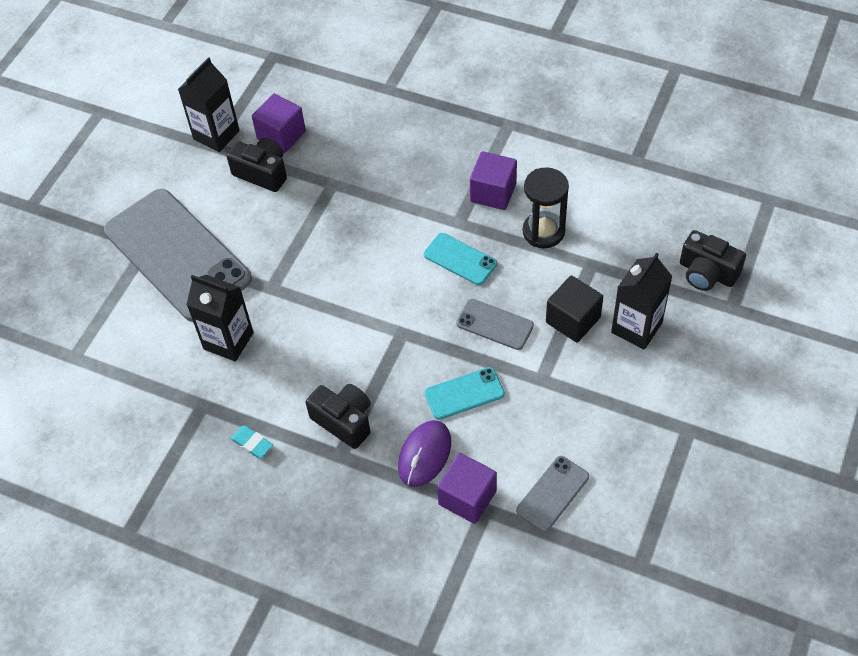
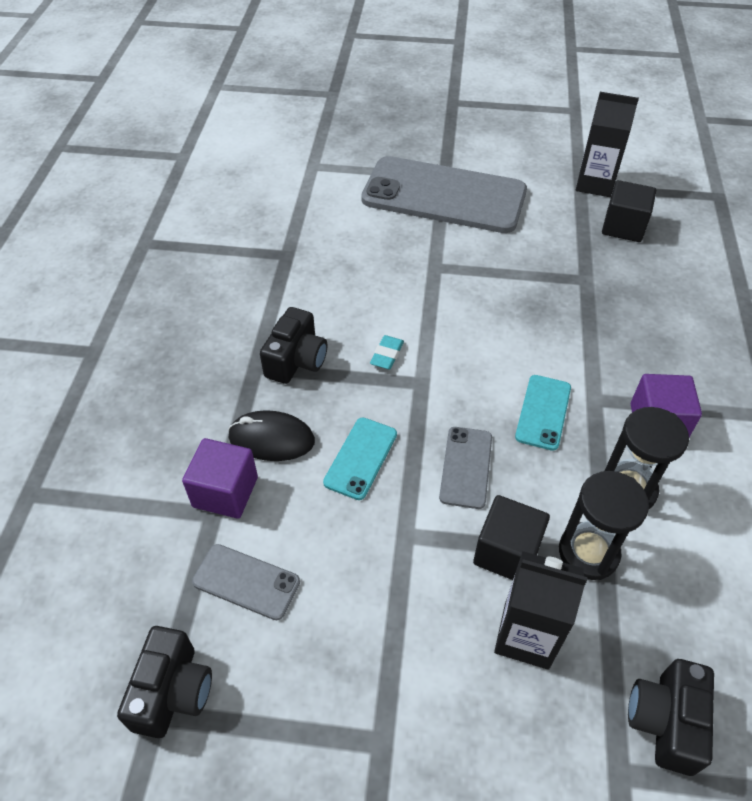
camera: 70 degrees right, 5 degrees down
grey phone [104,189,252,322] -> grey phone turned 75 degrees clockwise [361,156,527,233]
black carton [186,275,254,362] -> none
black camera [227,138,287,192] -> black camera moved to [117,626,212,738]
turquoise eraser [231,425,273,458] -> turquoise eraser moved to [370,335,404,370]
purple cube [252,93,306,153] -> black cube [602,180,656,242]
purple mouse [398,420,451,487] -> black mouse [228,410,315,461]
turquoise phone [425,367,505,420] -> turquoise phone turned 60 degrees clockwise [323,418,397,500]
none -> black hourglass [559,471,649,580]

